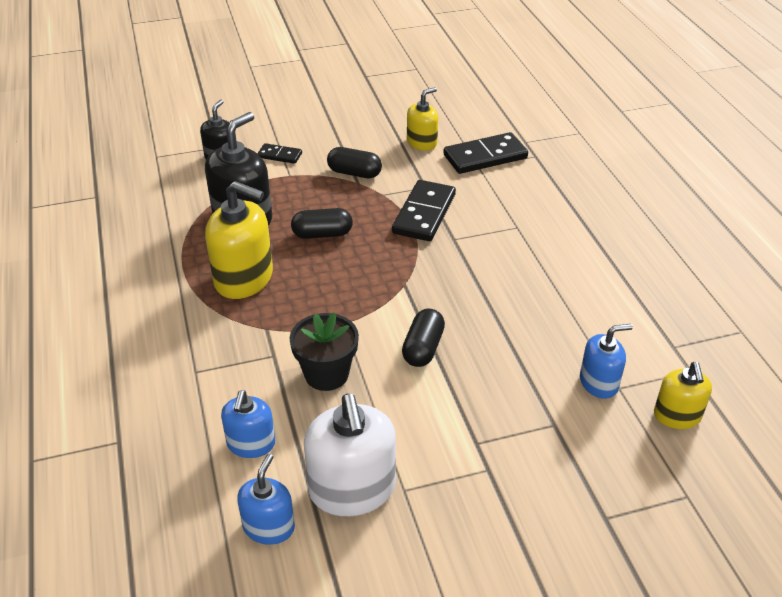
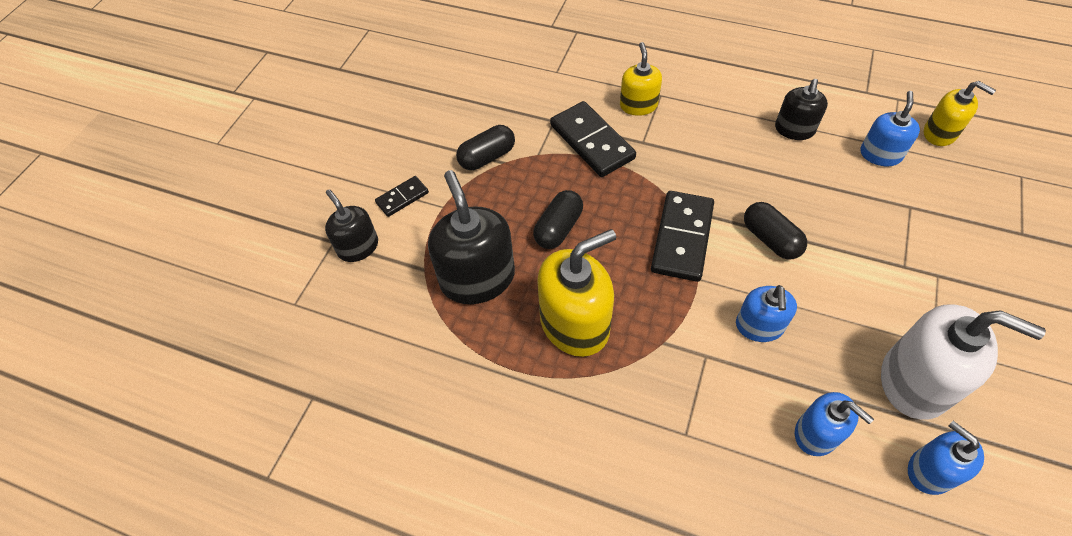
camera: 50 degrees left, 15 degrees up
black flower pot [289,312,359,391] -> blue soap dispenser [736,285,797,342]
yellow soap dispenser [407,87,438,150] -> yellow soap dispenser moved to [620,42,662,116]
black domino [443,132,528,174] -> black domino moved to [651,191,714,282]
none -> black soap dispenser [775,79,828,140]

